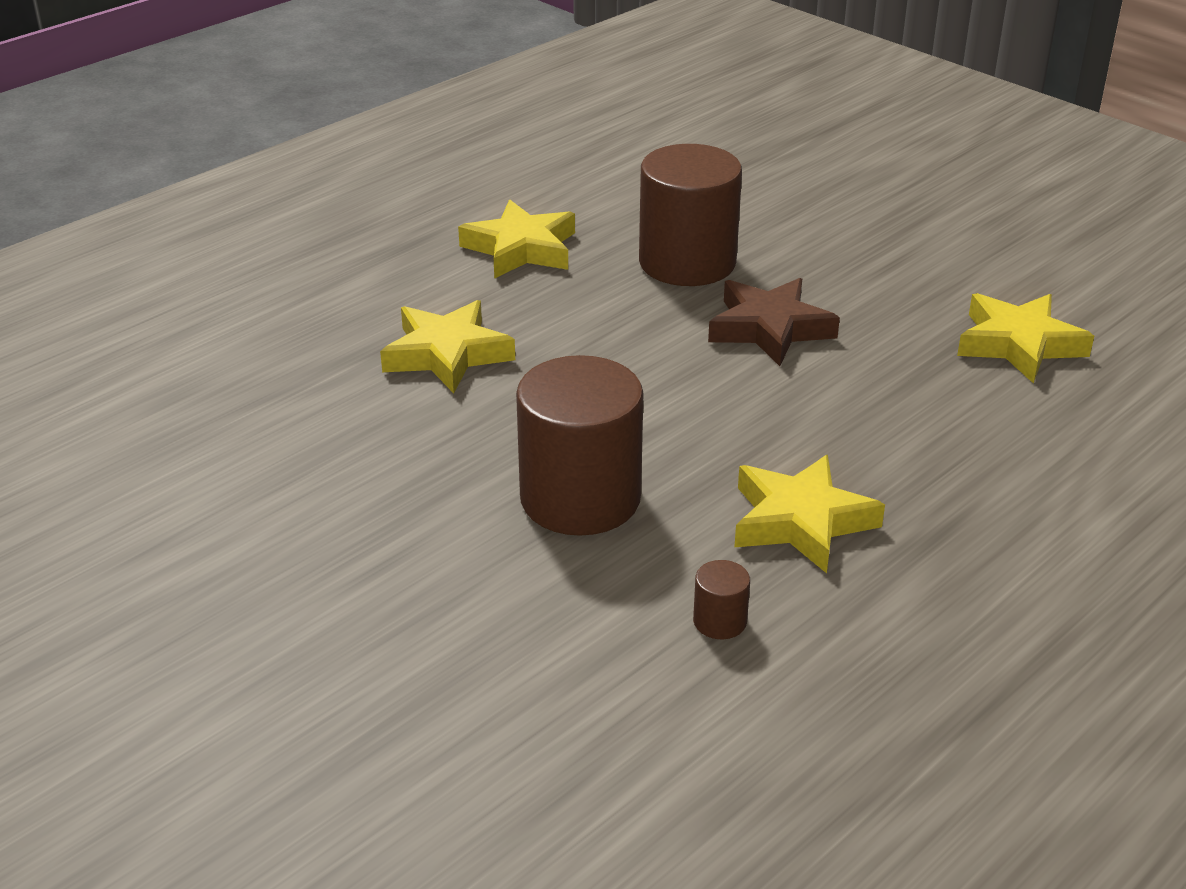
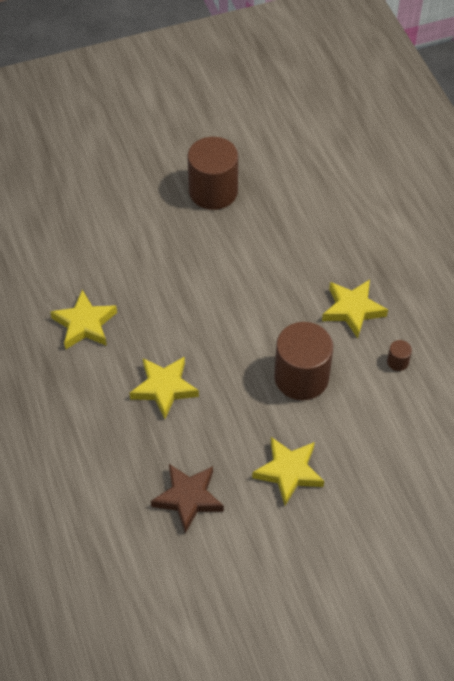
camera: 65 degrees left, 20 degrees up
brown cylinder [639,144,742,286] -> brown cylinder moved to [187,137,238,210]
brown star [708,278,840,366] -> brown star moved to [151,464,224,533]
yellow star [957,293,1094,384] -> yellow star moved to [252,437,324,505]

